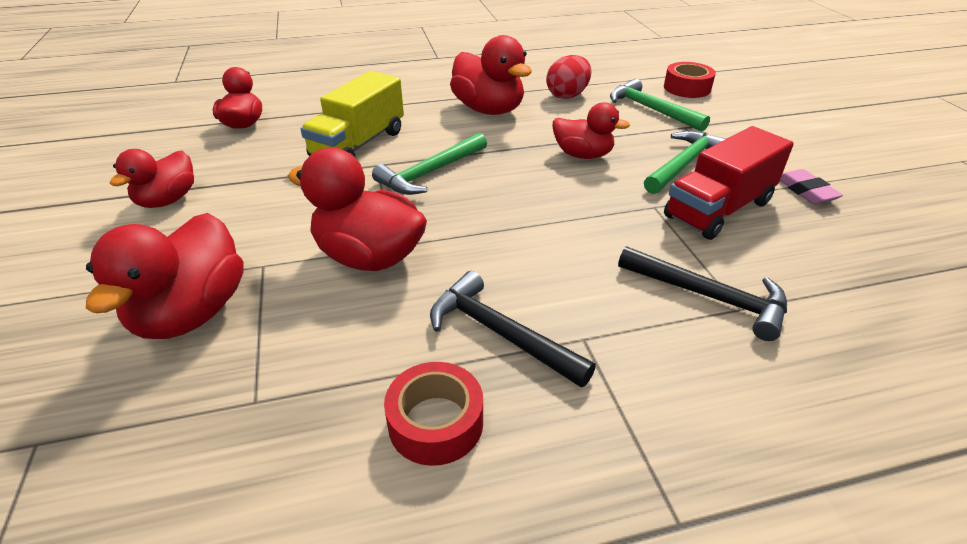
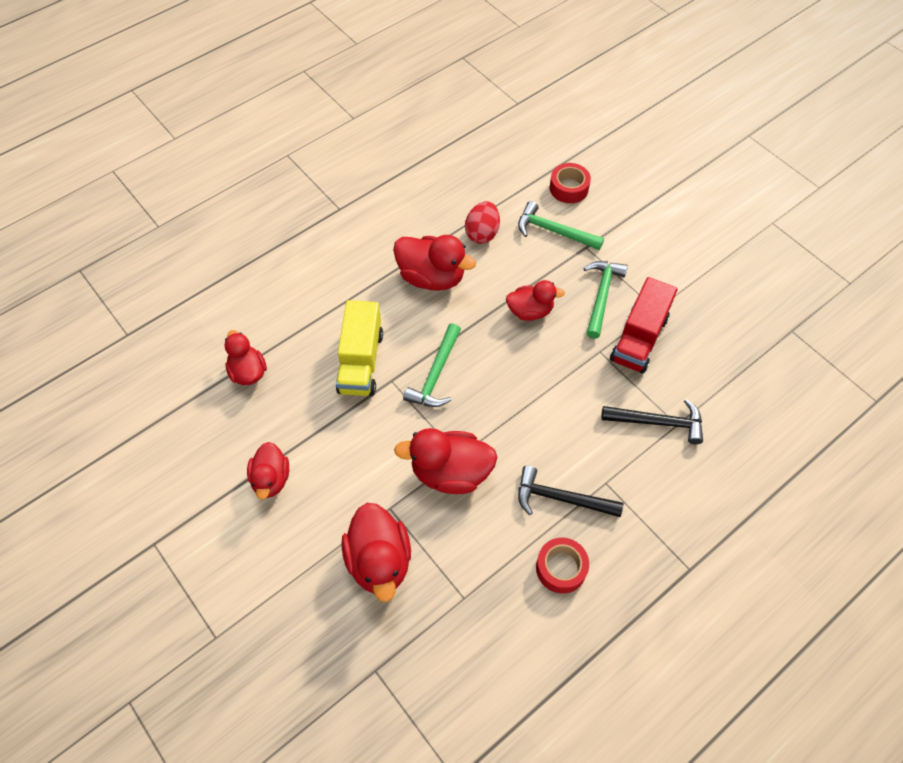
camera: 25 degrees left, 20 degrees up
pink eraser [780,169,843,204] -> none

